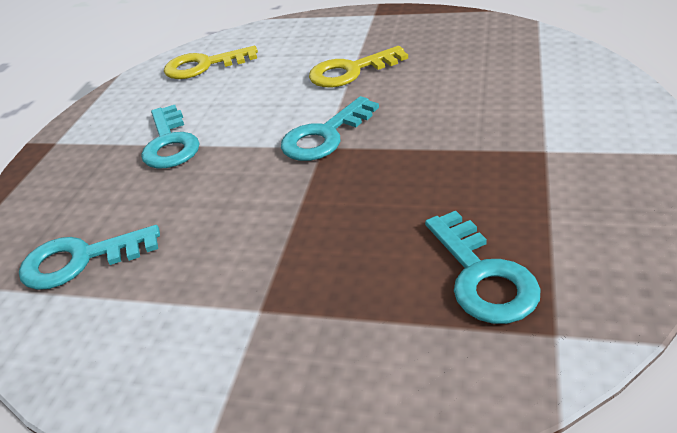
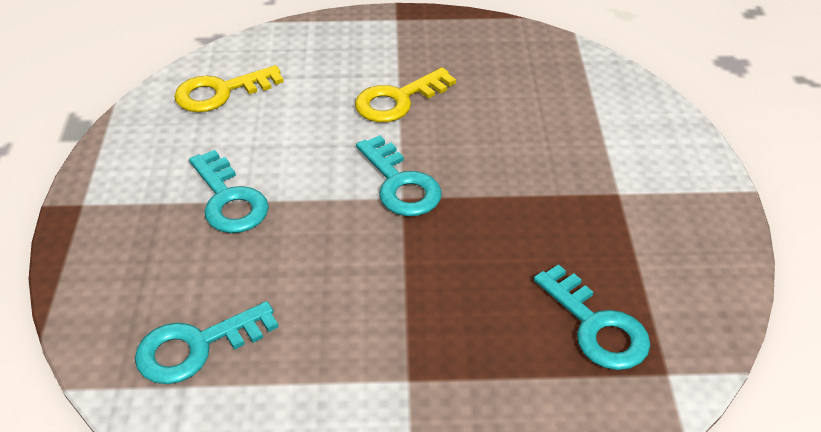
camera: 20 degrees left, 5 degrees up
turquoise key [281,96,379,161] -> turquoise key turned 60 degrees counterclockwise [356,135,442,216]

